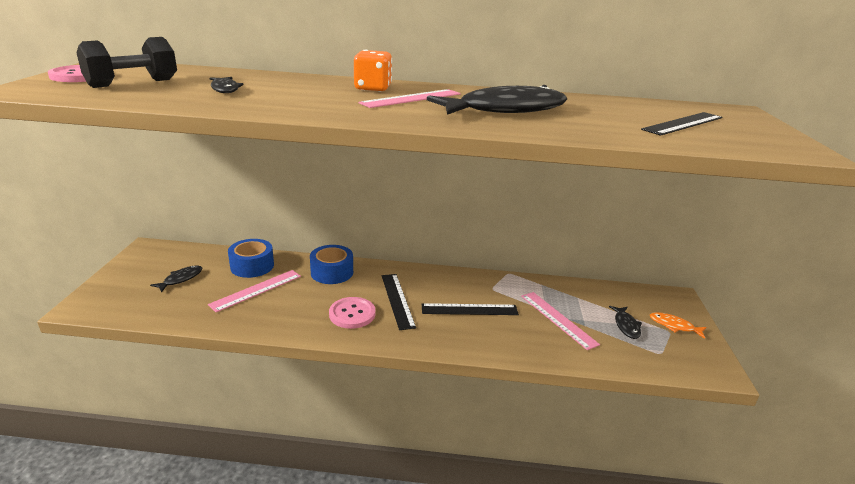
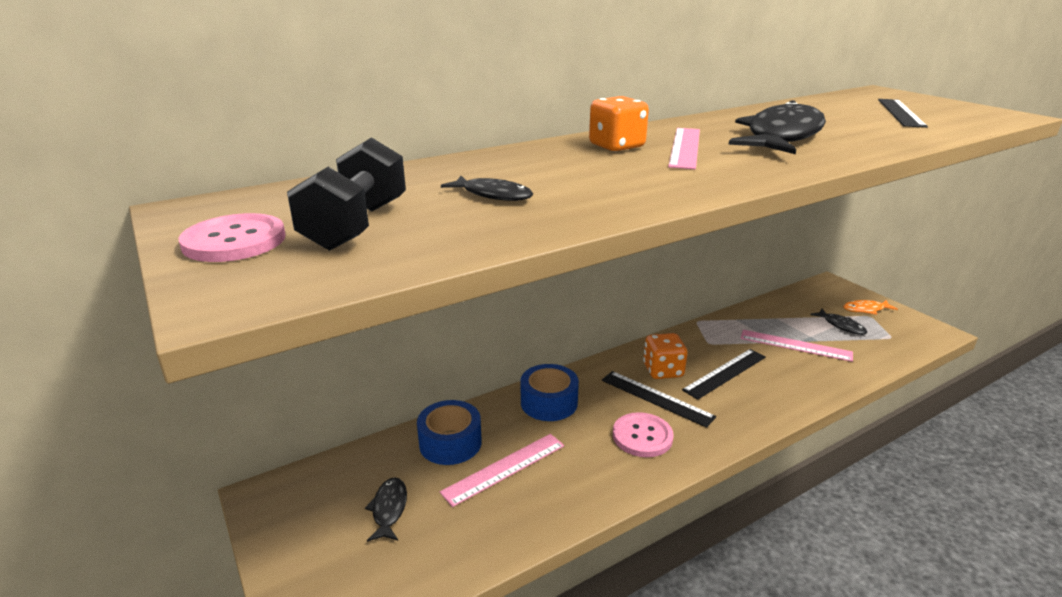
camera: 35 degrees left, 0 degrees up
pink ruler [208,270,301,312] -> pink ruler turned 45 degrees clockwise [440,434,565,507]
none -> orange dice [643,333,687,379]

